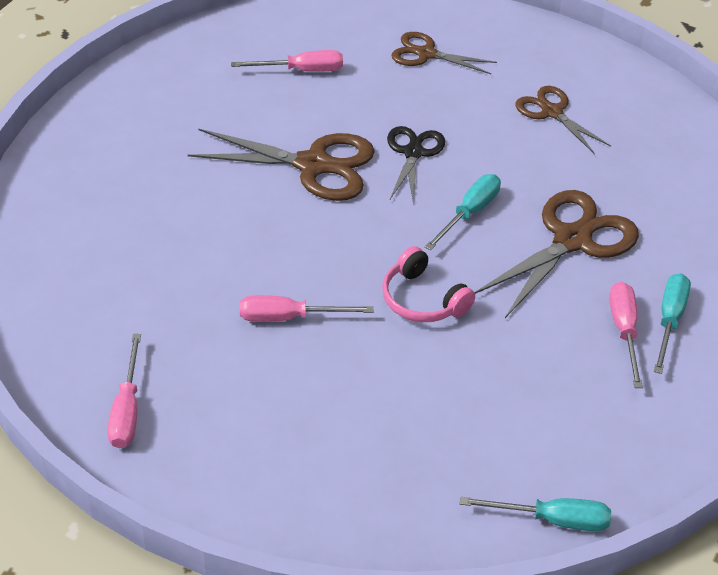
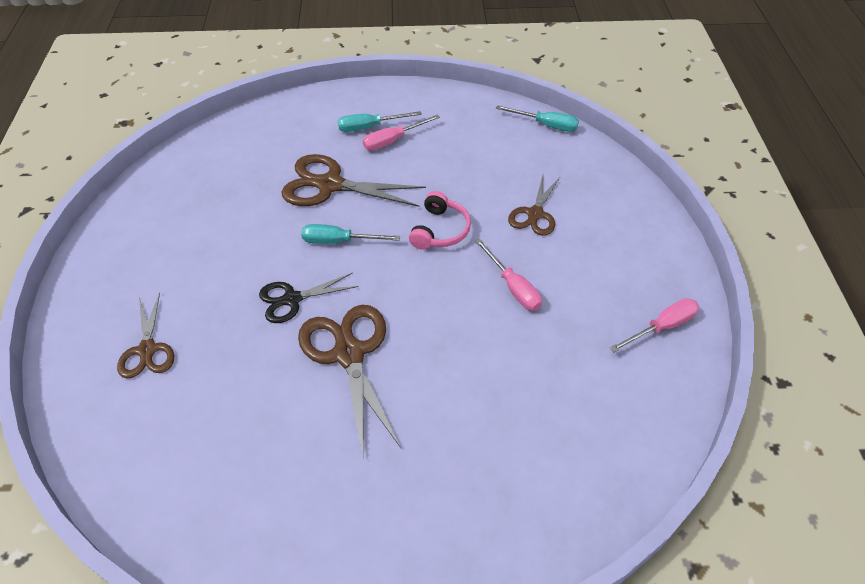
camera: 120 degrees left, 5 degrees up
pink screwdriver [231,50,343,72] -> none
turquoise screwdriver [460,497,611,531] -> turquoise screwdriver turned 135 degrees clockwise [496,105,579,132]
brown scissors [515,86,611,154] -> brown scissors moved to [508,176,561,236]

